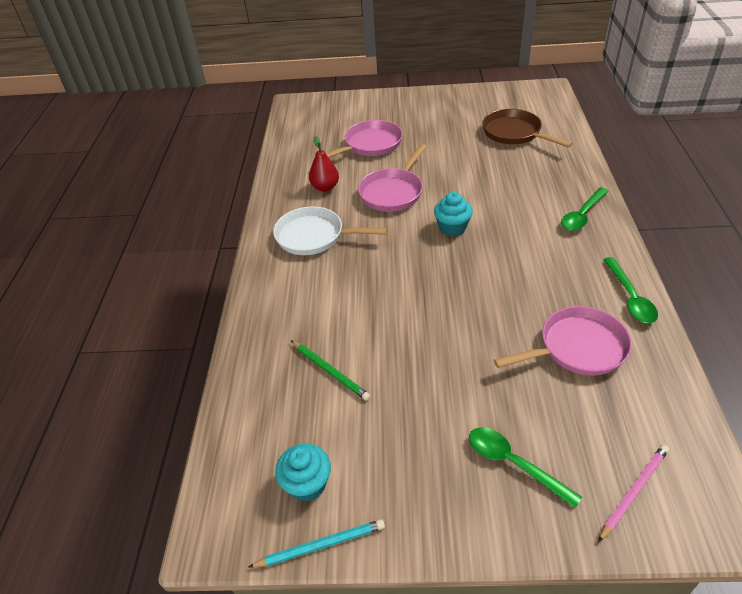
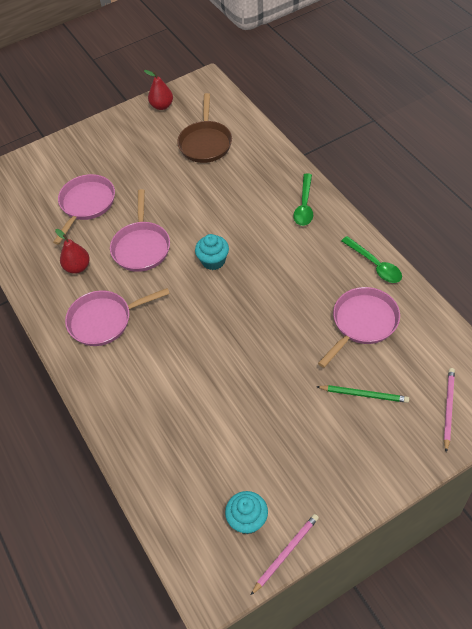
camera: 30 degrees left, 10 degrees up
turquoise pencil [249,519,385,568] -> pink pencil [251,514,319,595]
white pan [273,206,387,255] -> pink pan [65,288,170,346]
green pencil [291,340,370,401] -> green pencil moved to [316,385,409,403]
green spoon [469,427,582,508] -> none
brown pan [482,109,572,148] -> brown pan turned 105 degrees counterclockwise [177,93,232,163]
none -> red pear [144,70,173,110]

